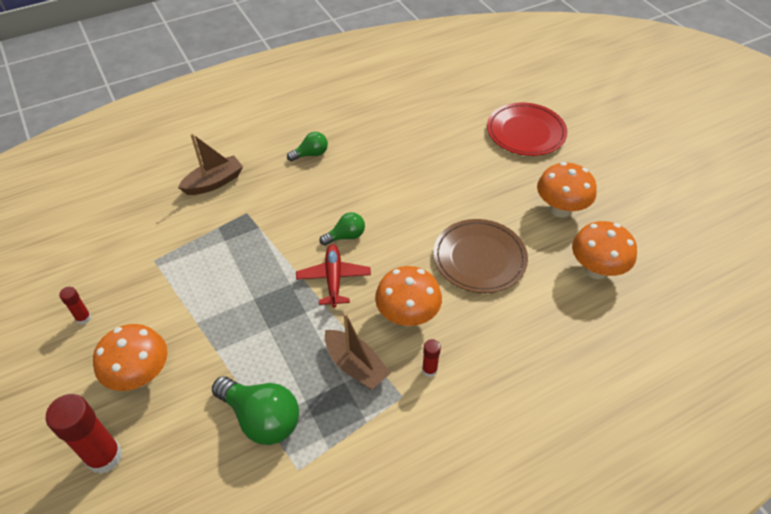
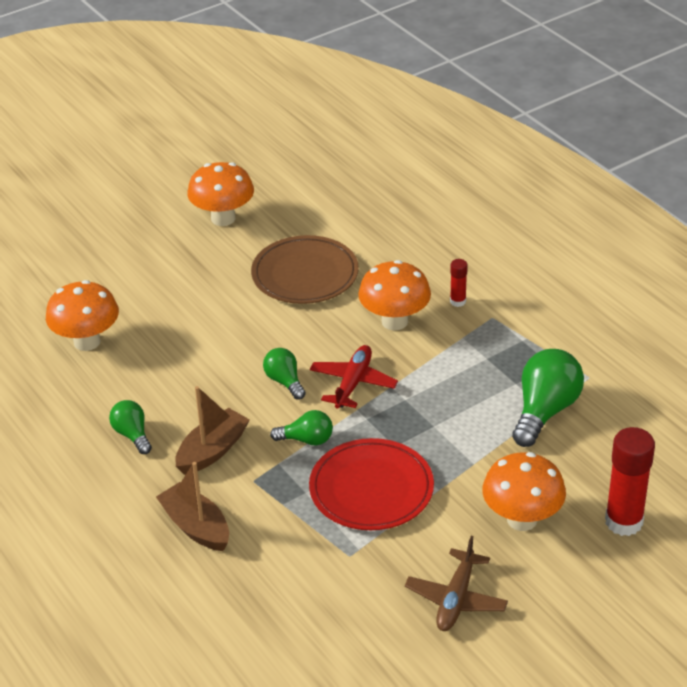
camera: 95 degrees left, 10 degrees down
red glue stick [59,287,91,325] -> brown plane [405,536,508,631]
red plane [296,244,371,308] -> red plane turned 120 degrees clockwise [310,345,398,408]
brown boat [325,313,391,390] -> brown boat moved to [175,386,250,475]
red plate [487,102,567,156] -> red plate moved to [309,438,434,530]
orange mushroom [572,221,637,279] -> orange mushroom moved to [46,280,119,351]
none -> green light bulb [270,410,333,445]

